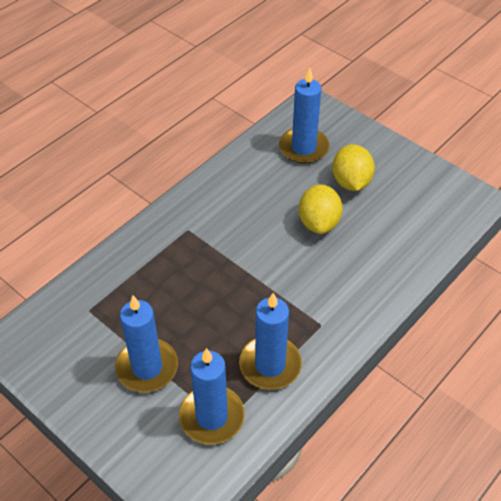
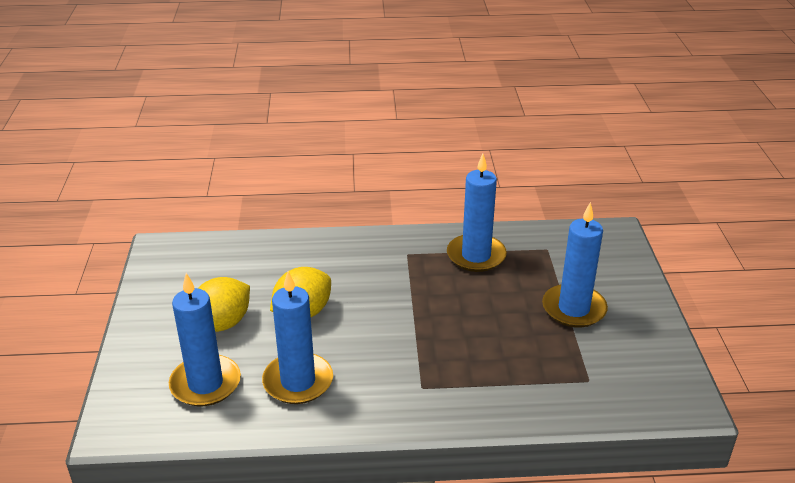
camera: 135 degrees left, 15 degrees down
blue candle [179,348,245,444] -> blue candle moved to [262,271,333,404]

